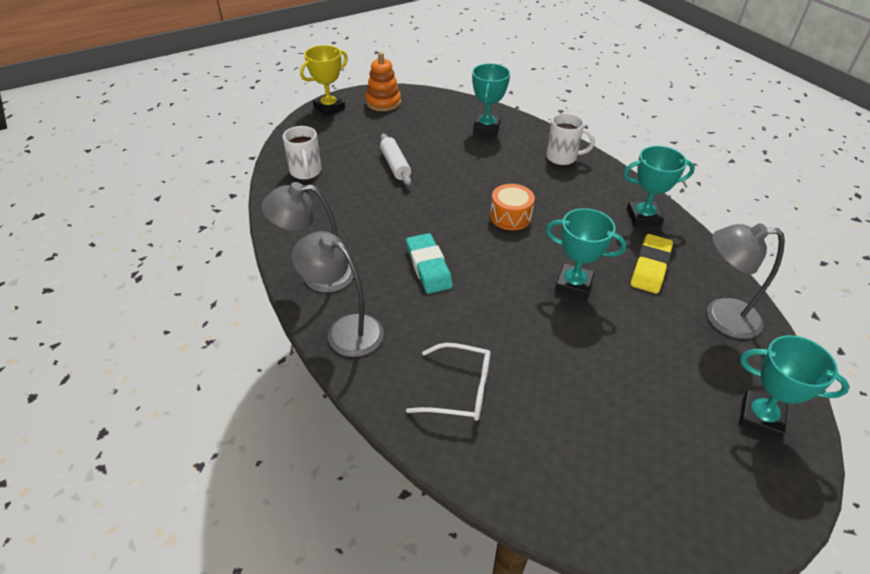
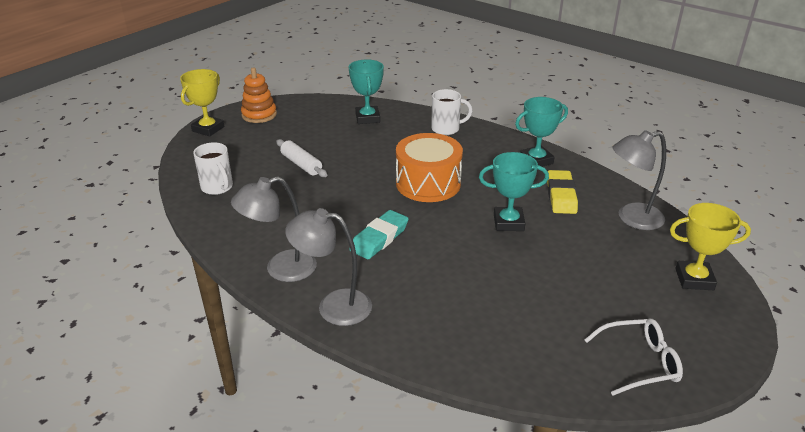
camera: 20 degrees left, 10 degrees down
turquoise eraser [406,233,453,294] -> turquoise eraser turned 75 degrees clockwise [349,210,409,259]
white glasses [406,343,491,421] -> white glasses moved to [585,318,683,396]
orange drum [490,184,535,230] -> orange drum [396,133,463,202], size x1.70
turquoise trophy [739,335,850,440] -> yellow trophy [670,203,751,290]

